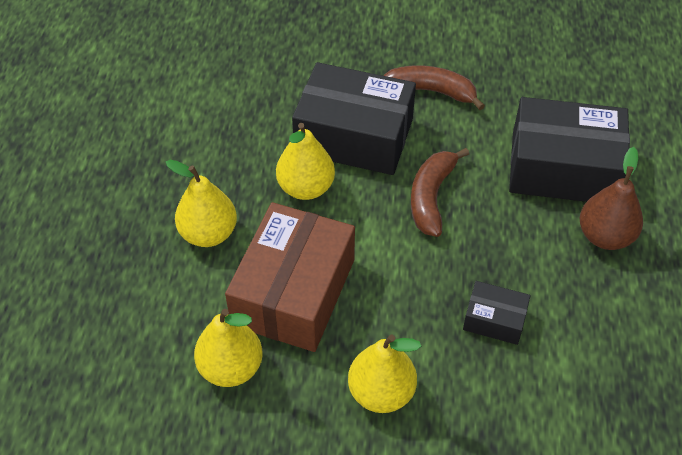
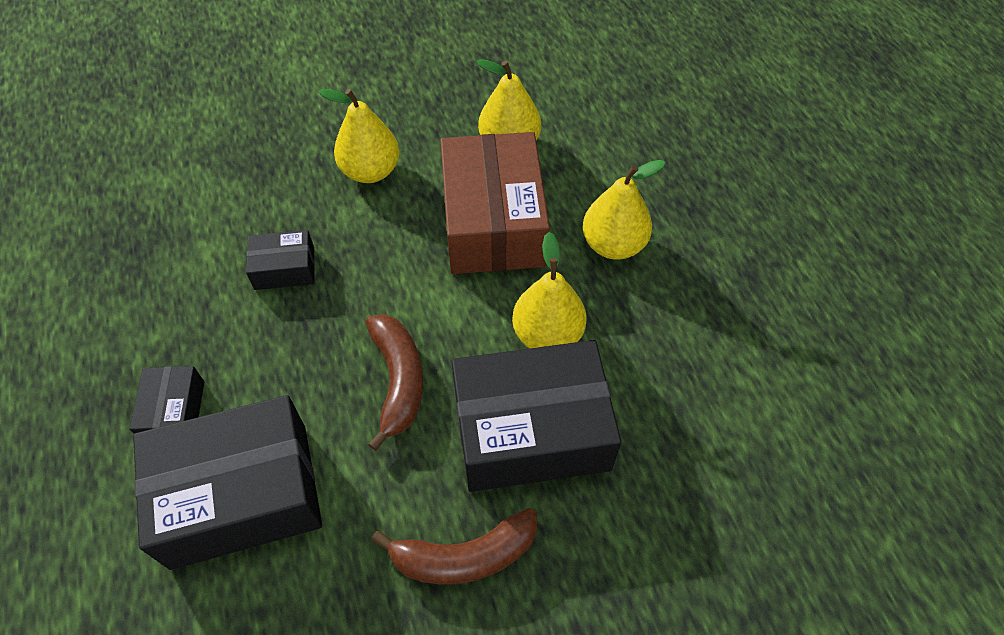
camera: 155 degrees right, 5 degrees up
brown pear [580,147,643,250] -> black box [130,366,204,434]

